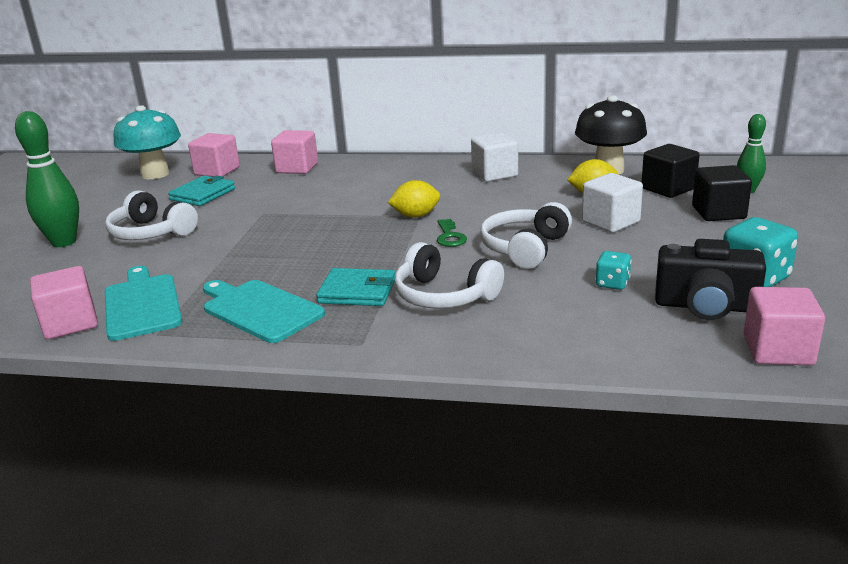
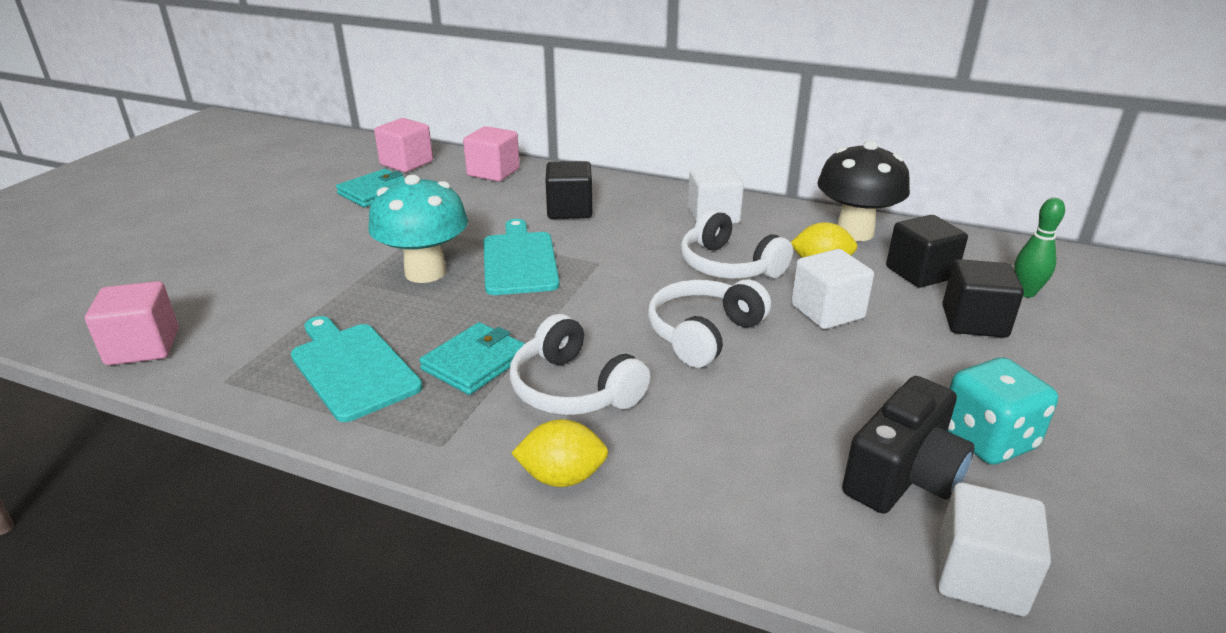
camera: 10 degrees right, 5 degrees up
green bowling pin [15,111,79,247] -> none
white headphones [105,190,198,240] -> white headphones moved to [680,209,793,279]
turquoise cutting board [105,266,182,341] -> turquoise cutting board moved to [483,219,559,295]
turquoise mushroom [114,105,181,179] -> turquoise mushroom moved to [368,174,468,283]
turquoise wallet [316,268,395,306] -> turquoise wallet turned 75 degrees counterclockwise [419,322,525,395]
yellow lemon [388,180,440,217] -> yellow lemon moved to [511,419,609,487]
green key [437,219,467,247] -> none
turquoise dice [595,251,632,290] -> none
black camera [655,239,766,320] -> black camera turned 75 degrees counterclockwise [842,376,974,514]
pink cube [743,287,825,365] -> white cube [937,482,1051,616]
none -> black cube [545,161,592,219]

